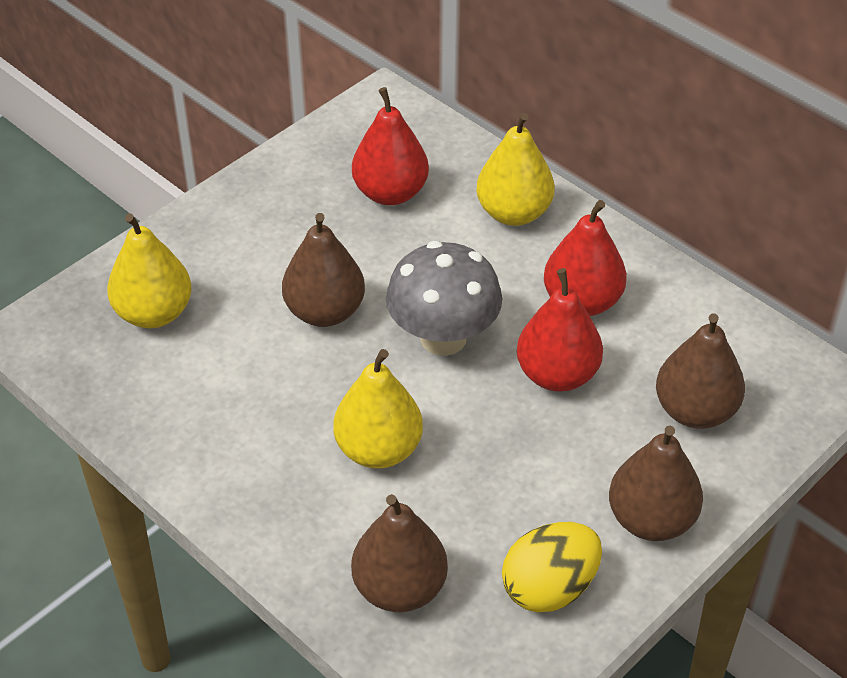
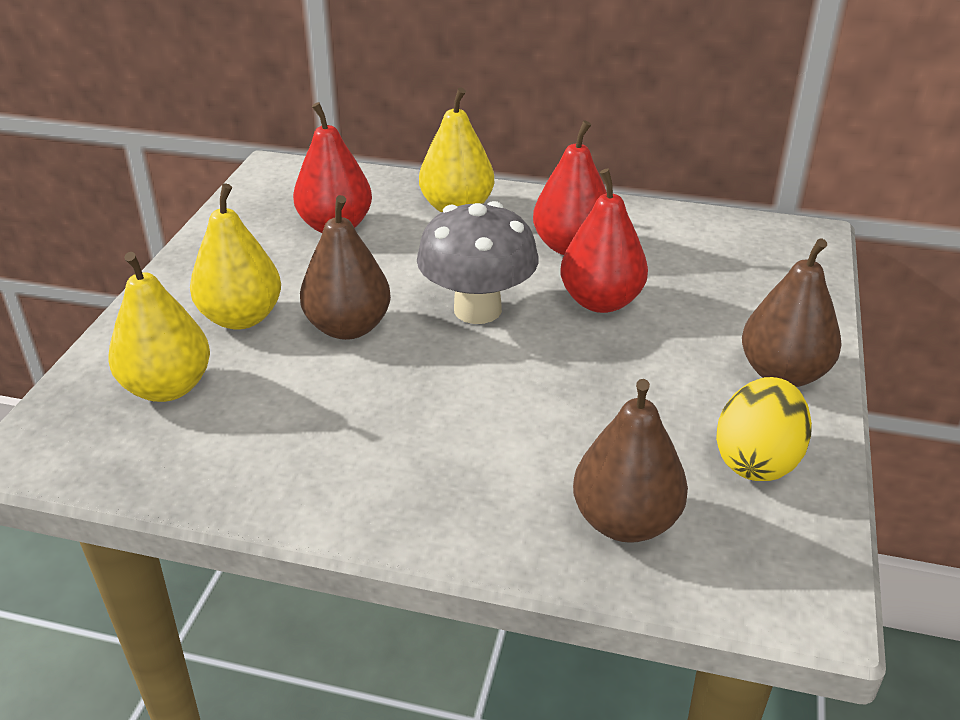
camera: 30 degrees left, 10 degrees down
yellow pear [333,349,423,469] -> yellow pear moved to [190,183,281,330]
brown pear [656,314,745,429] -> none

